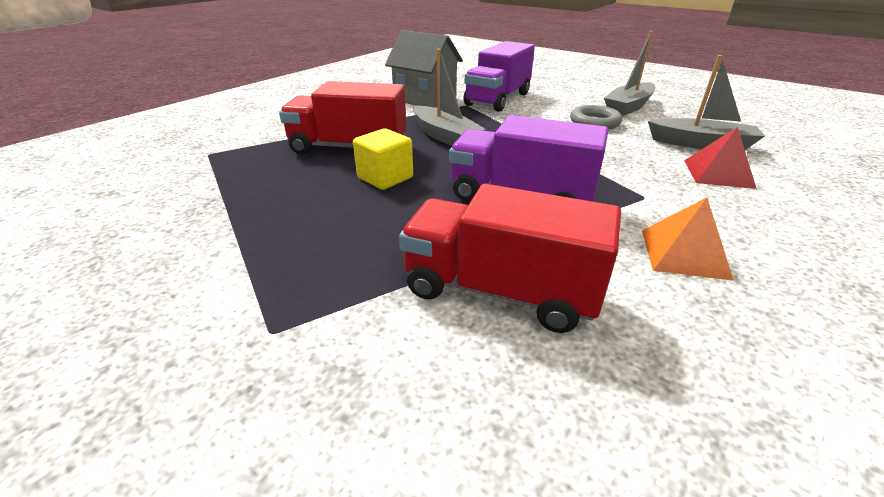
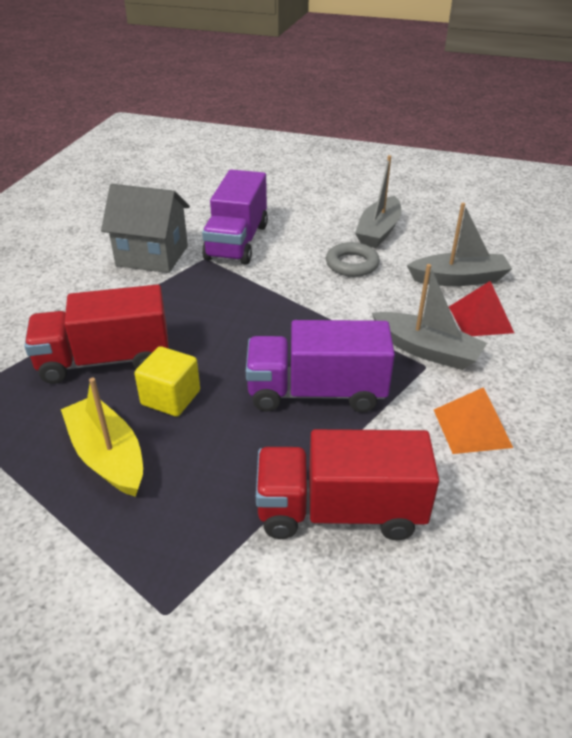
camera: 20 degrees left, 5 degrees up
grey boat [413,49,486,146] -> grey boat moved to [372,264,487,370]
none -> yellow boat [61,378,143,497]

